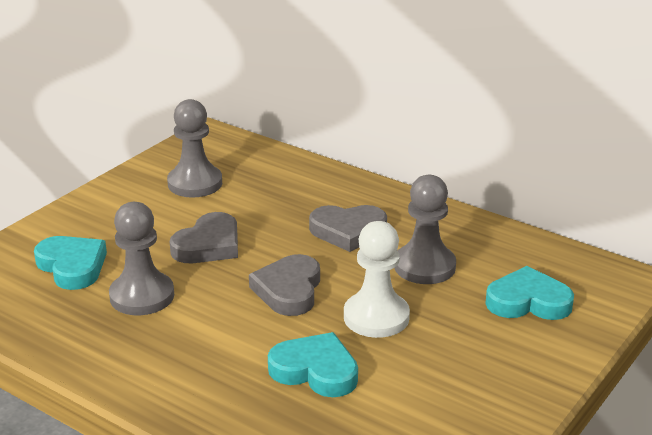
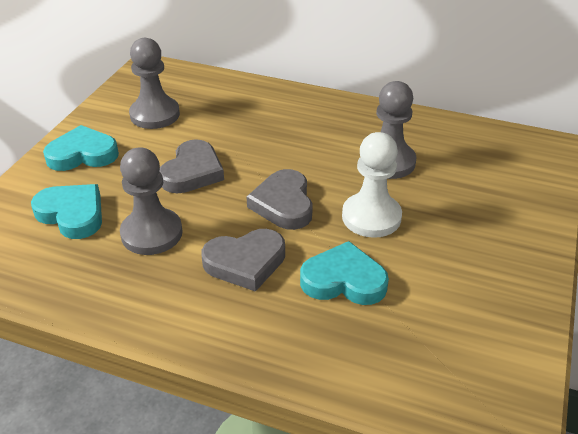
camera: 15 degrees left, 10 degrees up
grey heart [309,205,387,252] -> grey heart moved to [202,229,285,292]
turquoise heart [485,266,574,320] -> turquoise heart moved to [43,125,119,171]

